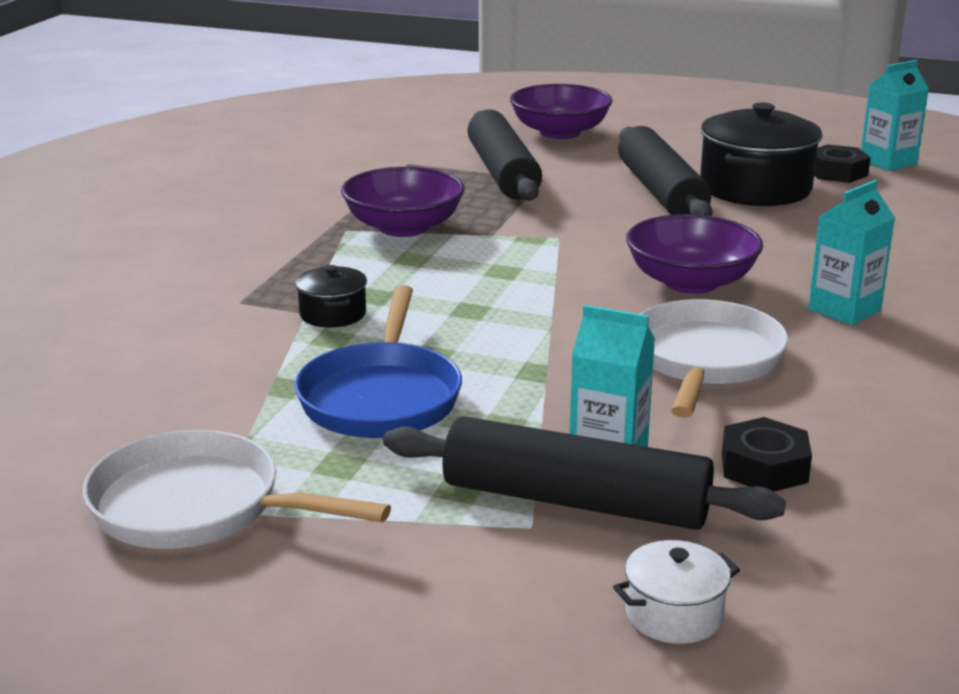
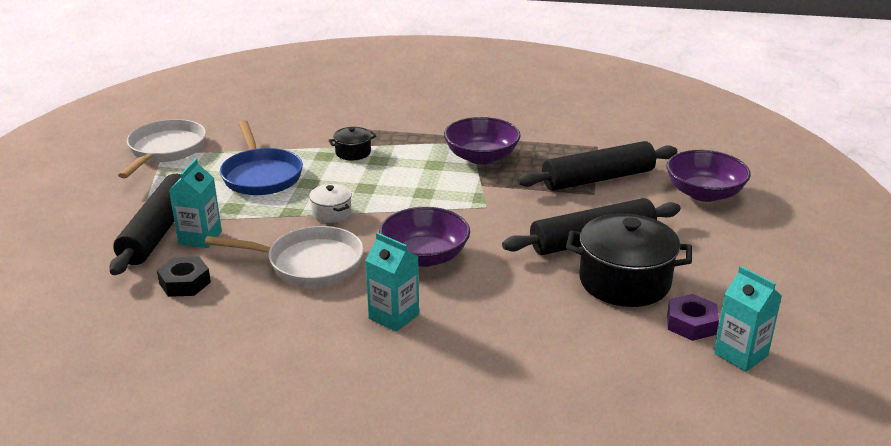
camera: 80 degrees right, 5 degrees up
blue pan [295,285,462,438] -> blue pan turned 105 degrees counterclockwise [220,120,303,195]
white pot [613,540,740,644] -> white pot moved to [309,184,352,223]
black nut [814,144,871,183] -> purple nut [667,294,719,341]

